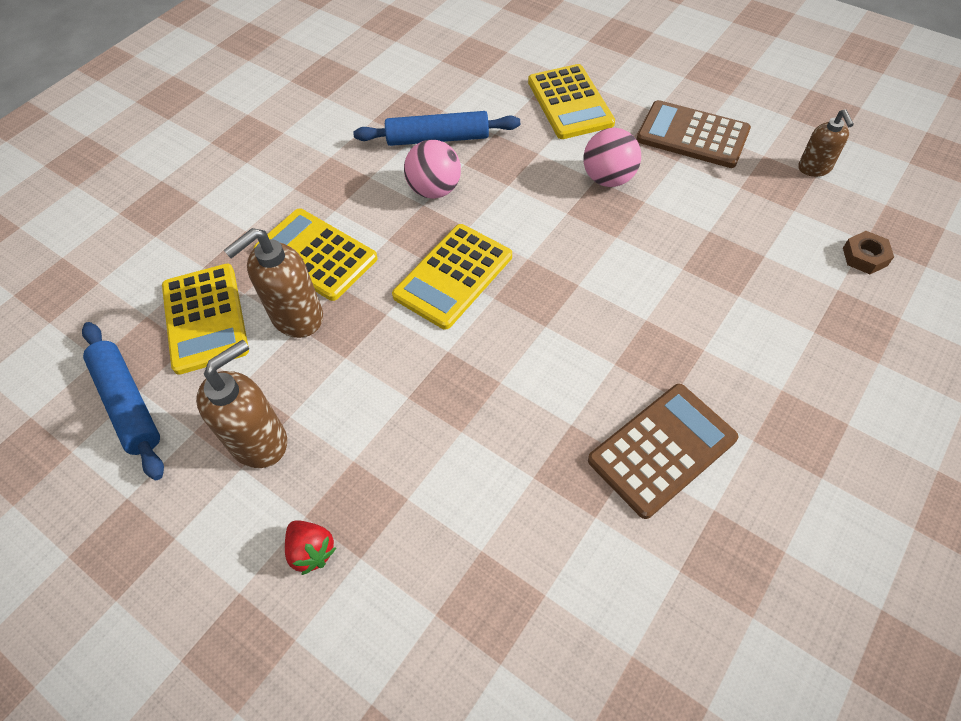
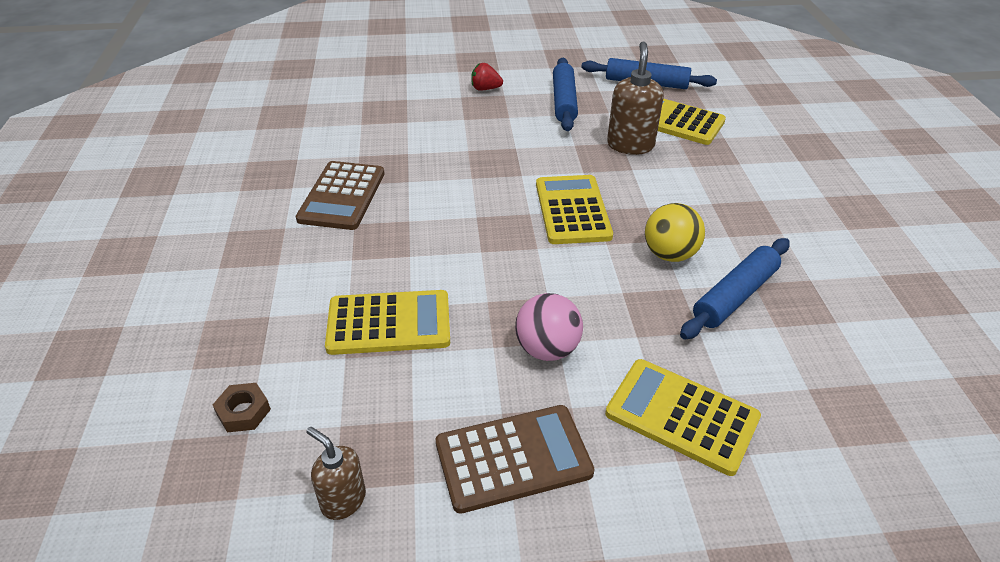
camera: 135 degrees right, 15 degrees down
brown soap dispenser [196,340,287,468] -> blue rolling pin [553,58,578,131]
yellow calculator [254,209,378,301] -> yellow calculator moved to [325,290,450,355]
pink ball [404,140,461,199] -> yellow ball [645,203,705,262]

